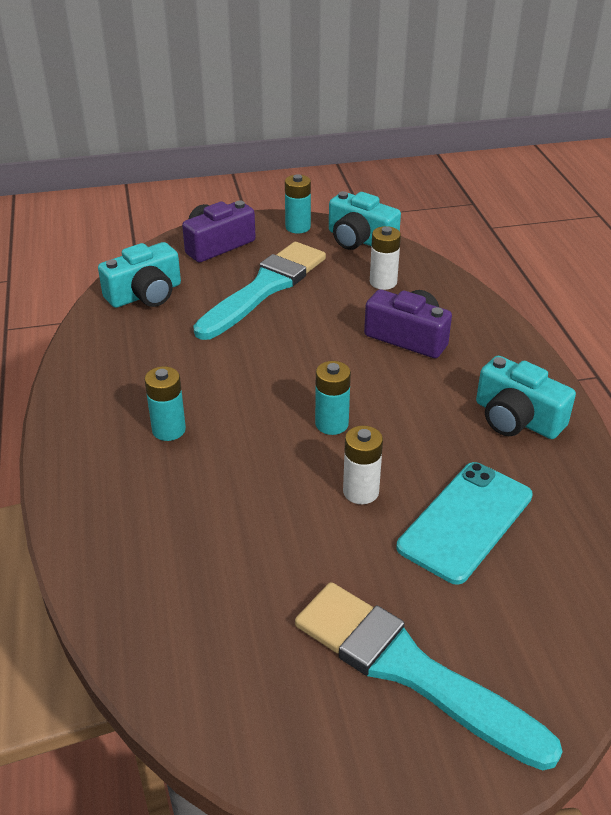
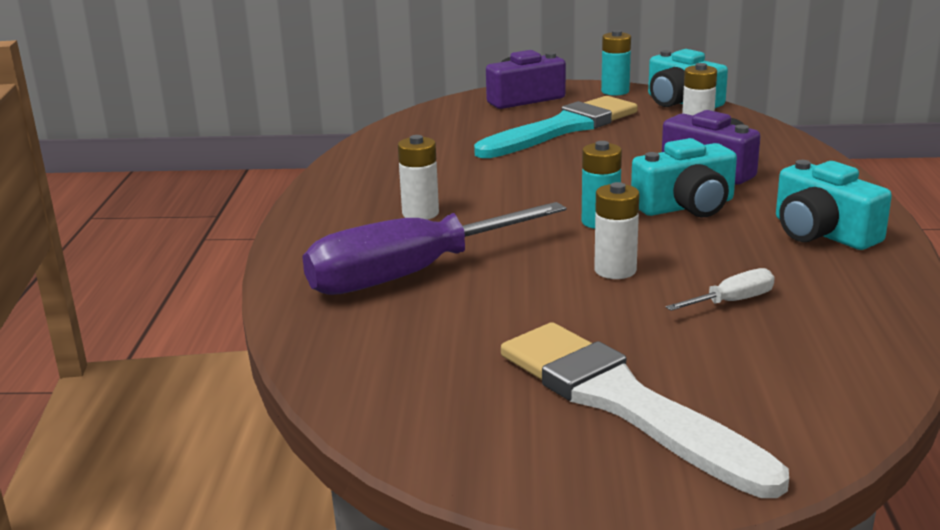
camera: 15 degrees right, 15 degrees down
turquoise camera [98,242,181,308] -> turquoise camera moved to [631,138,737,217]
turquoise battery [144,366,186,441] -> white battery [398,135,439,220]
turquoise brush [295,582,563,771] -> white brush [501,322,789,498]
turquoise phone [396,462,533,585] -> white screwdriver [666,268,774,311]
none -> purple screwdriver [302,202,566,295]

